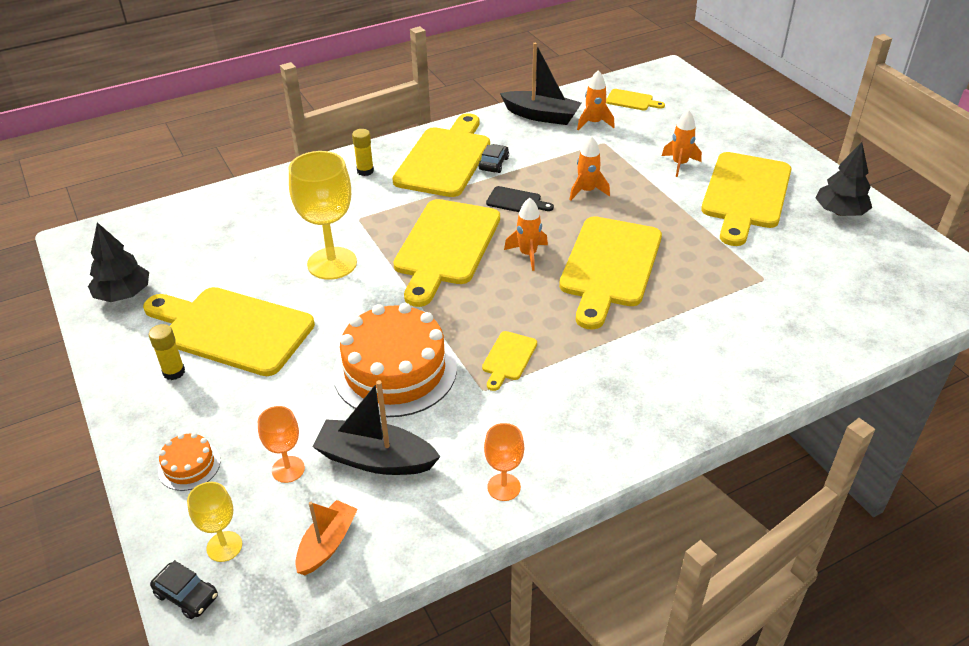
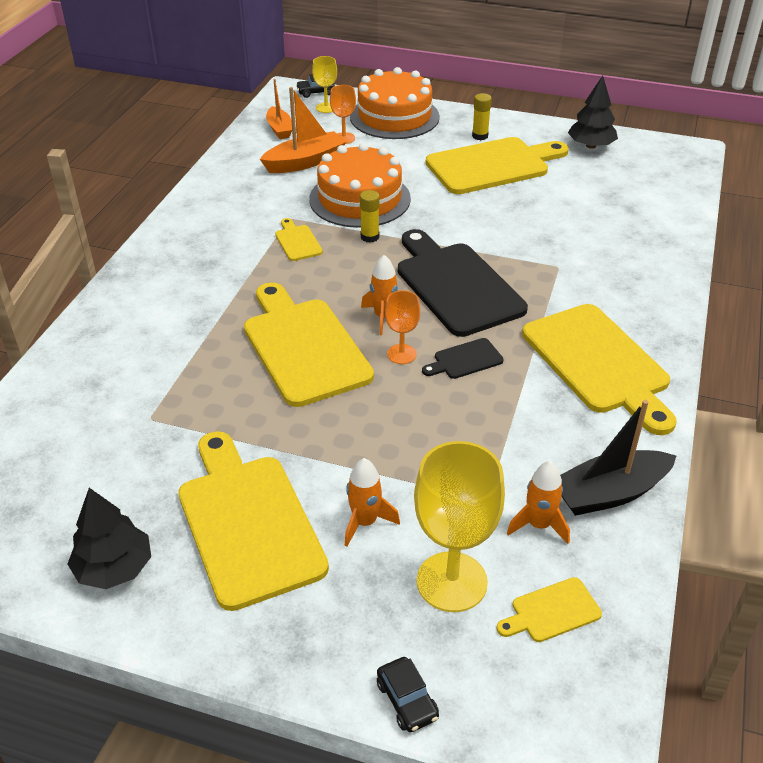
camera: 135 degrees right, 0 degrees up
orange cake [158,433,220,491] -> orange cake [350,67,440,139], size x2.24
yellow goblet [289,151,357,280] -> yellow goblet moved to [414,441,505,612]
black boat [312,380,440,475] -> orange boat [260,87,346,173]
yellow glue stick [352,129,374,176] -> yellow glue stick moved to [360,190,380,243]
yellow cutting board [393,199,500,307] -> black cutting board [398,229,528,337]
black car [478,144,509,173] -> black car moved to [377,657,439,732]
orange goblet [484,423,524,501] -> orange goblet moved to [385,290,420,364]
orange rocket [570,136,610,201] -> none

